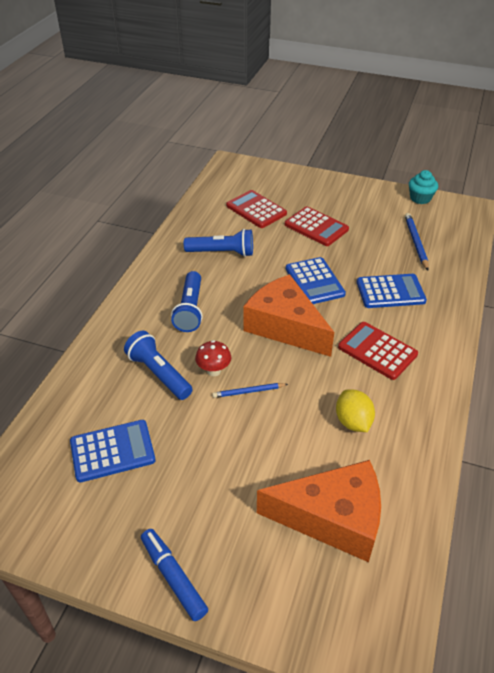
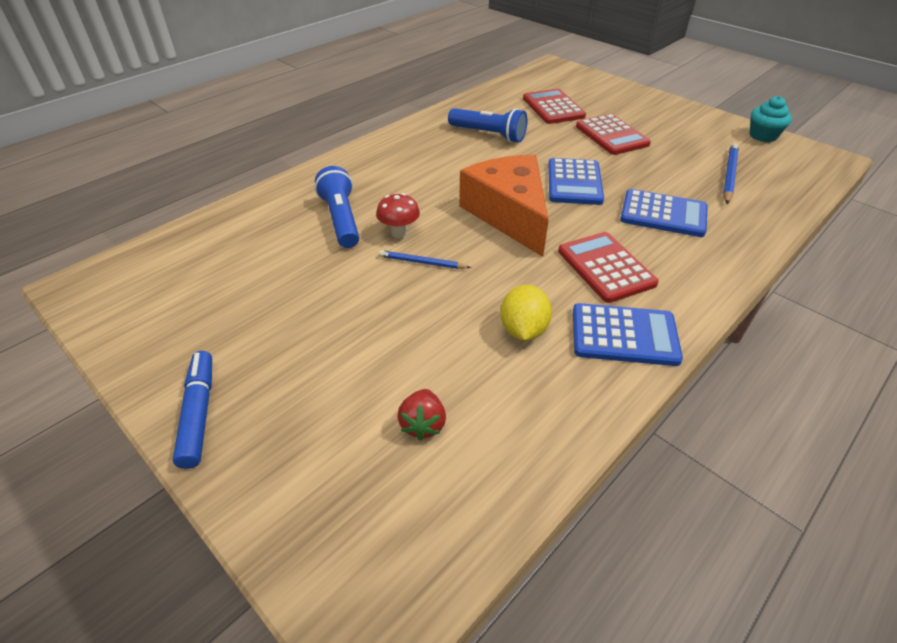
camera: 25 degrees right, 0 degrees up
blue calculator [70,420,156,482] -> blue calculator moved to [573,303,683,366]
blue flashlight [171,271,203,332] -> none
orange cheese [257,460,381,562] -> red strawberry [397,389,446,441]

